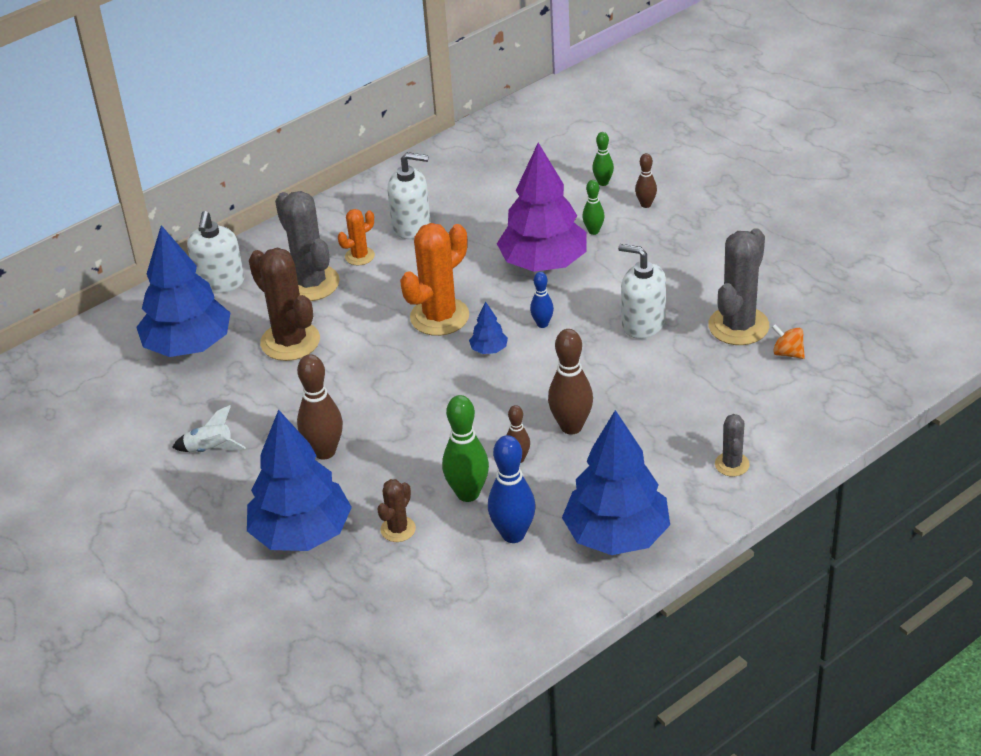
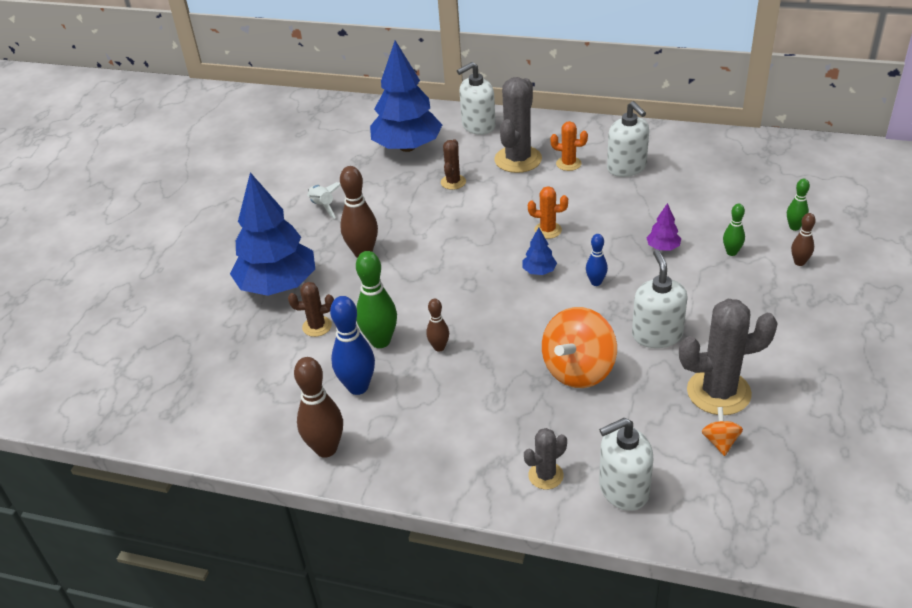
camera: 55 degrees right, 0 degrees up
brown cactus [249,248,320,361] -> brown cactus [441,139,466,190], size x0.53
orange cactus [400,223,469,336] -> orange cactus [528,186,568,239], size x0.53
purple tree [497,143,587,272] -> purple tree [646,203,681,251], size x0.41
brown bowling pin [548,329,593,434] -> brown bowling pin moved to [294,357,343,458]
blue tree [562,410,670,555] -> none
none -> orange spinning top [542,307,617,388]
none -> white soap dispenser [599,417,653,511]

